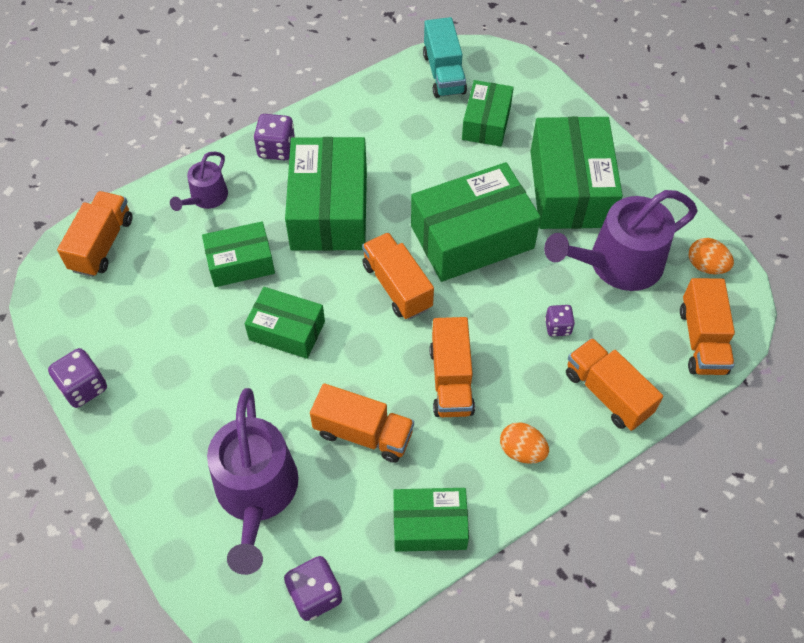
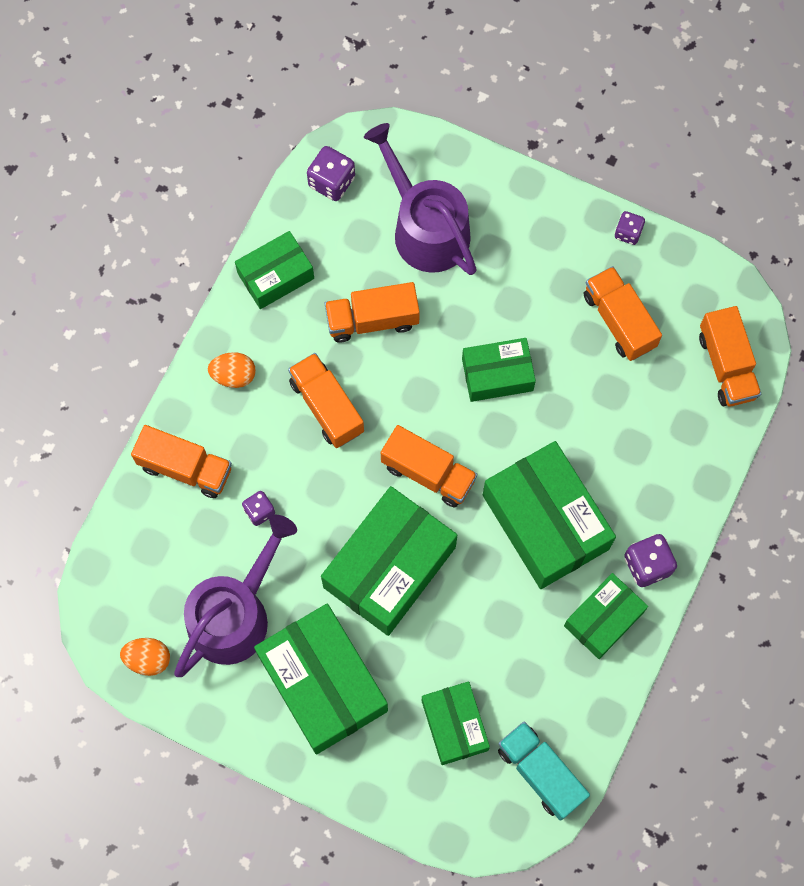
camera: 150 degrees right, 15 degrees up
purple dice [48,348,107,408] -> purple dice [615,211,645,245], size x0.64
purple watering can [170,152,228,211] -> none
green box [202,221,275,287] -> green box moved to [564,573,648,659]
orange truck [680,278,735,375] -> orange truck moved to [584,266,662,361]

